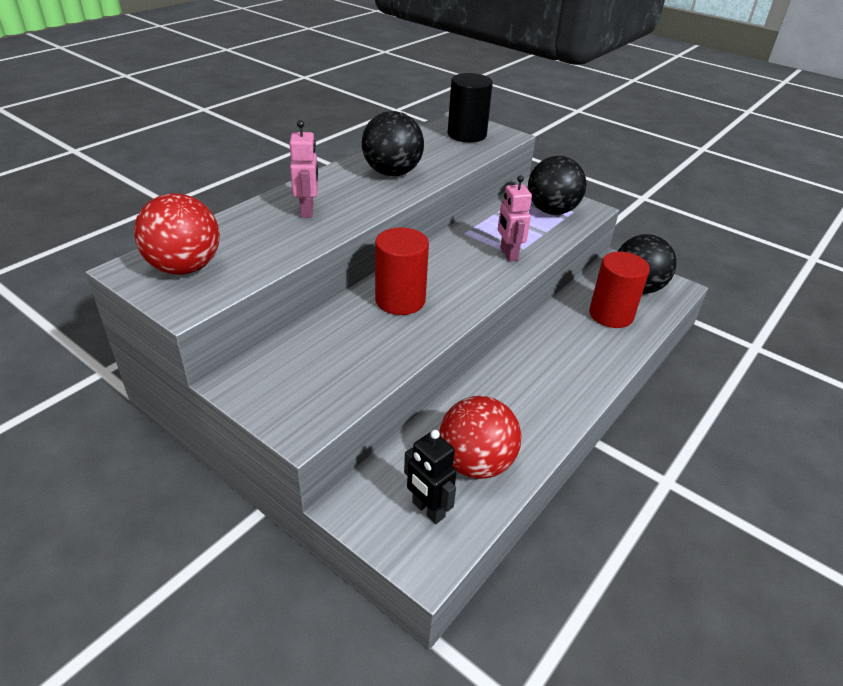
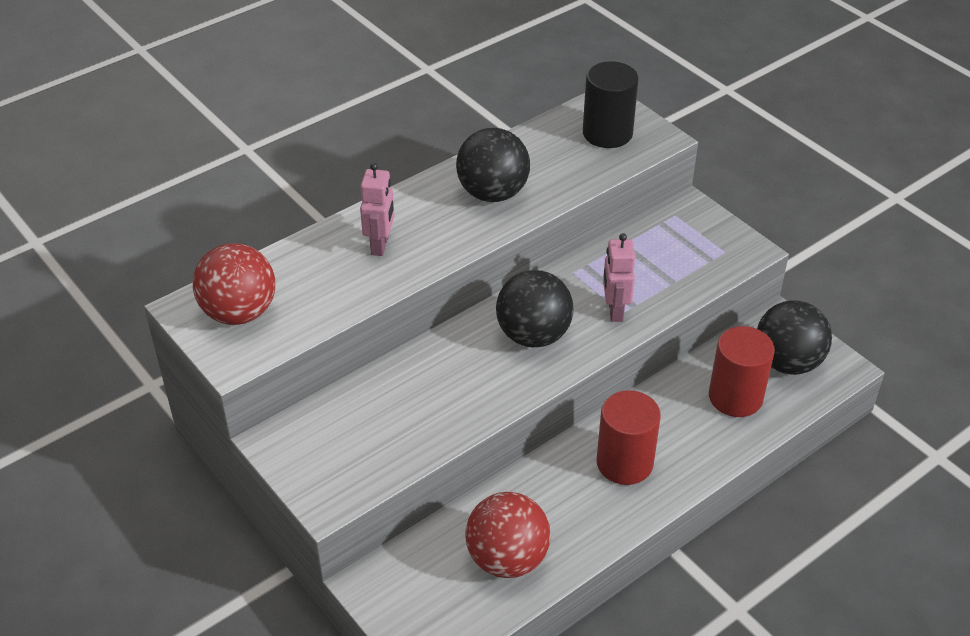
camera: 15 degrees right, 5 degrees up
red cylinder [375,228,429,315] -> red cylinder moved to [596,390,661,485]
black robot [404,430,457,524] -> none
black ball [528,156,587,215] -> black ball moved to [496,270,573,347]

